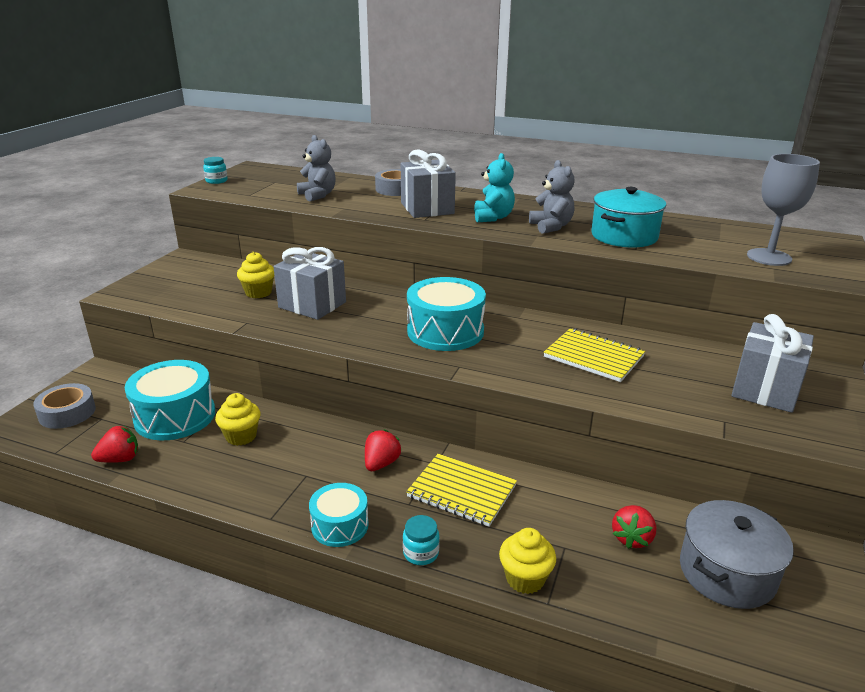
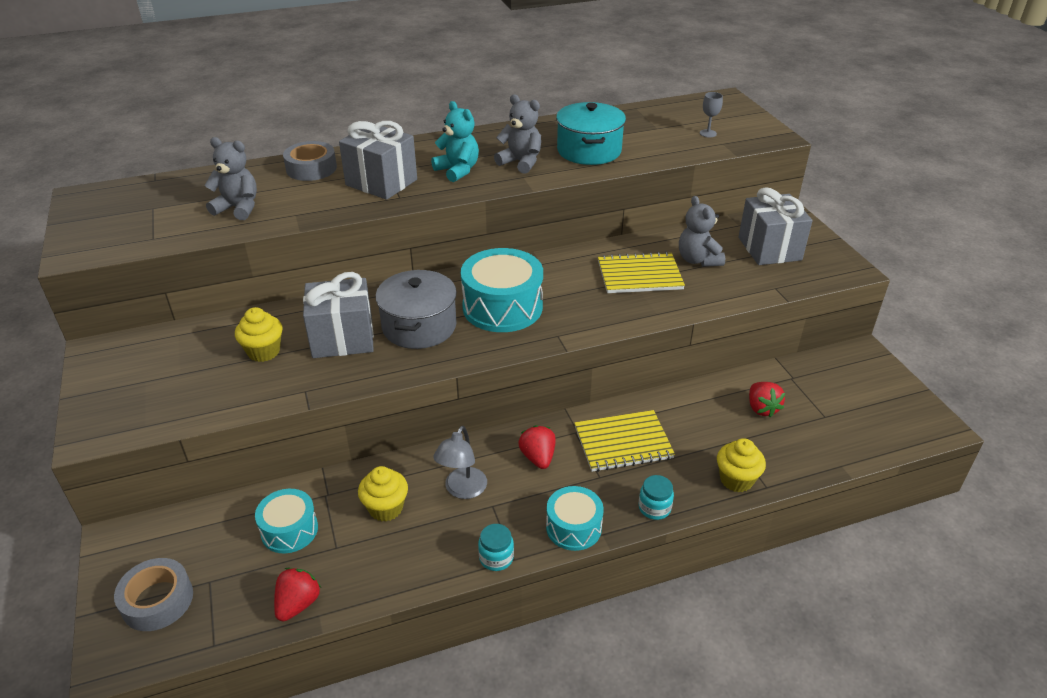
camera: 40 degrees left, 10 degrees up
turquoise drum [125,360,215,440] -> turquoise drum [255,489,318,553], size x0.60
turquoise jar [203,157,228,184] -> turquoise jar moved to [478,524,514,571]
grey pot [680,500,794,609] -> grey pot moved to [376,270,457,349]
grey goblet [747,154,820,266] -> grey goblet [700,92,723,138], size x0.46
none -> grey lamp [433,426,487,499]
none -> grey teddy bear [679,196,725,267]

